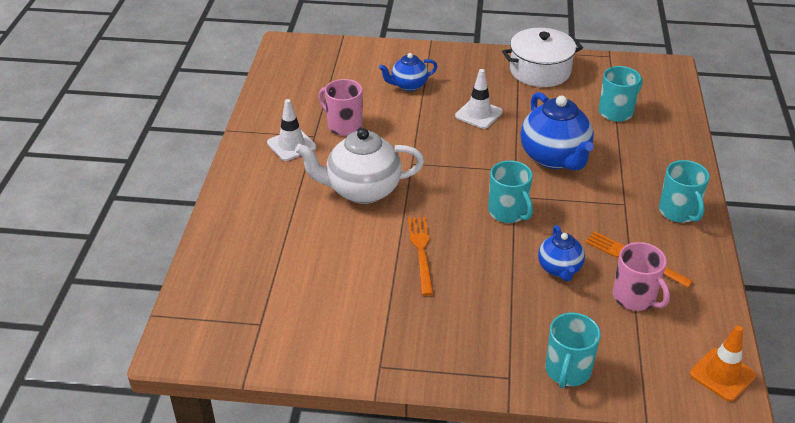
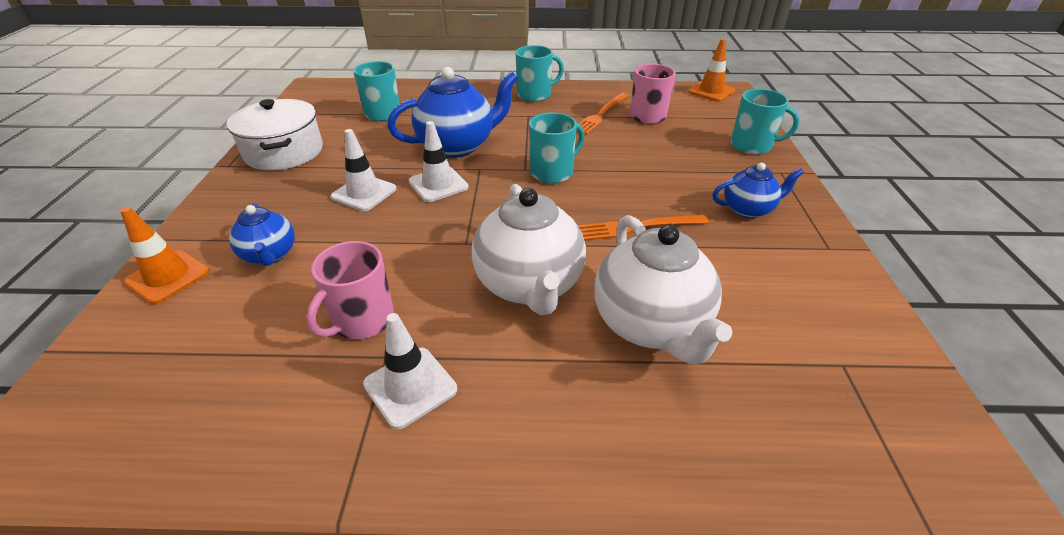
camera: 95 degrees left, 0 degrees up
blue teapot [538,225,585,281] -> blue teapot moved to [713,163,804,218]
none -> orange traffic cone [120,207,210,304]
none -> white traffic cone [409,121,469,202]
none -> white teapot [594,215,732,365]

